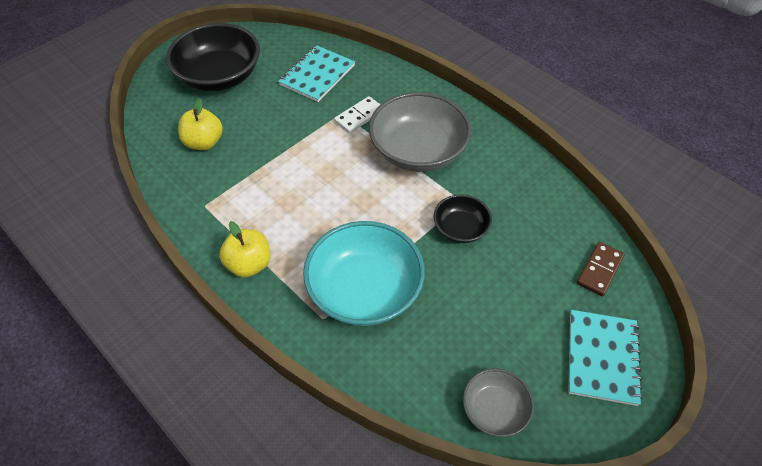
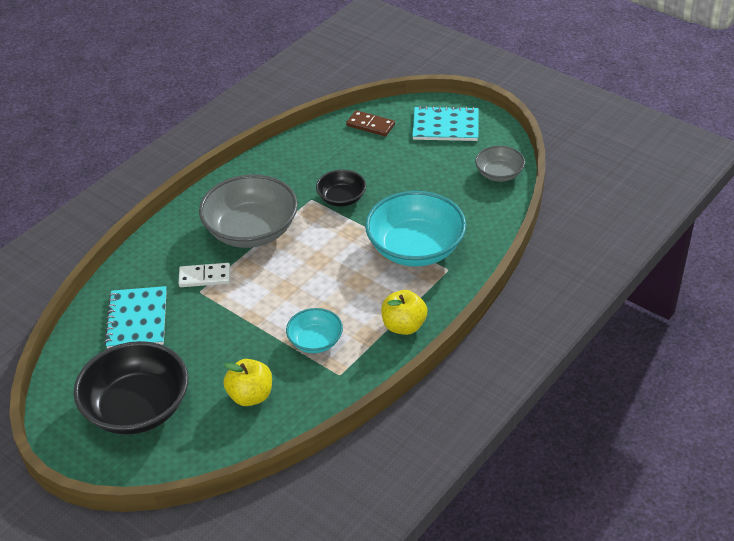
camera: 95 degrees left, 10 degrees down
turquoise notebook [278,45,355,102] -> turquoise notebook turned 60 degrees clockwise [104,286,167,349]
white domino [334,96,380,133] -> white domino turned 45 degrees counterclockwise [179,263,230,287]
none -> turquoise bowl [286,308,343,353]

